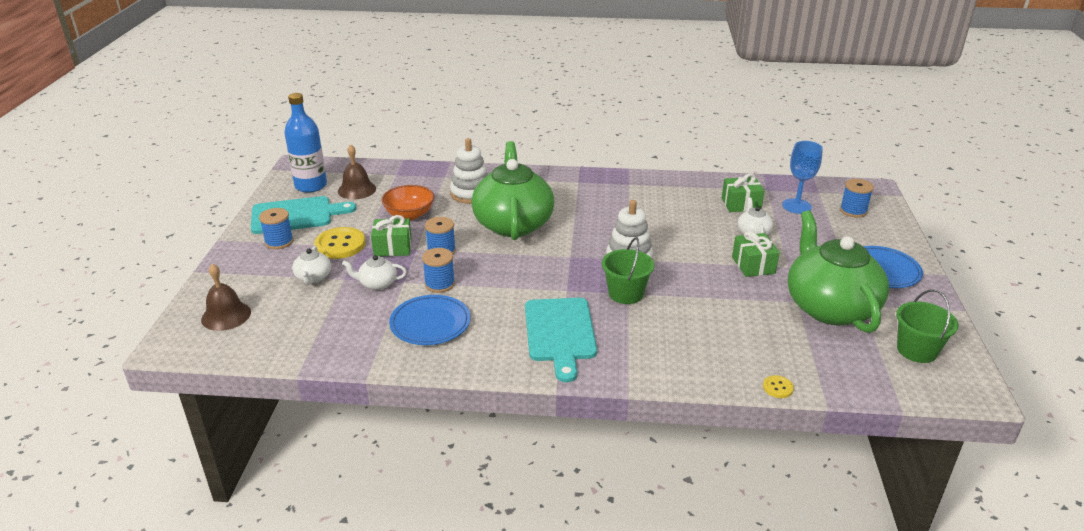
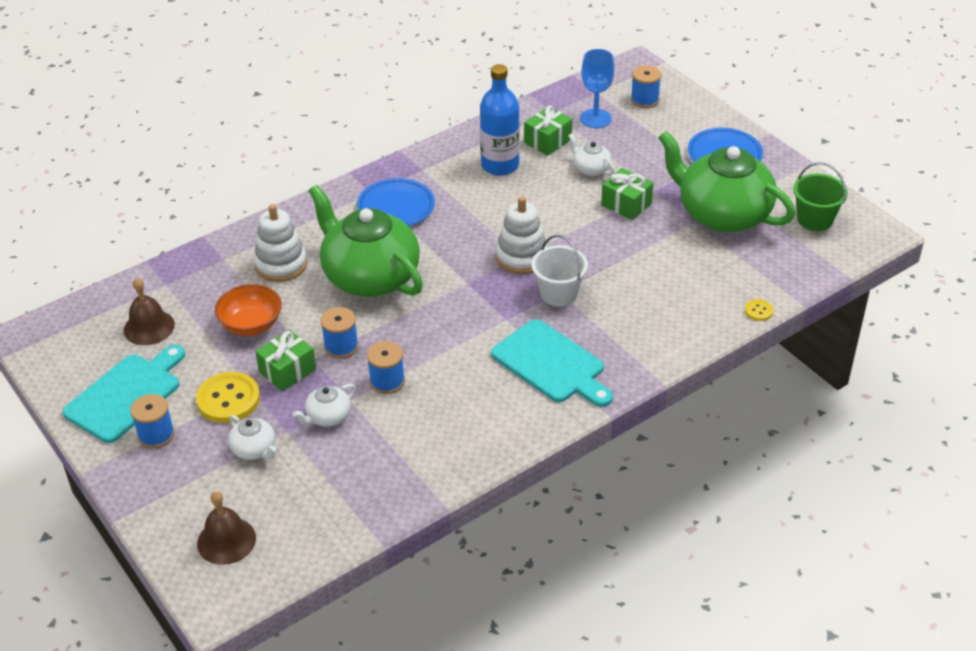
camera: 40 degrees left, 10 degrees up
blue bottle [284,93,327,193] -> blue bottle moved to [480,64,520,176]
blue plate [389,295,471,345] -> blue plate moved to [357,178,435,226]
green bucket [602,237,655,304] -> white bucket [531,235,588,306]

